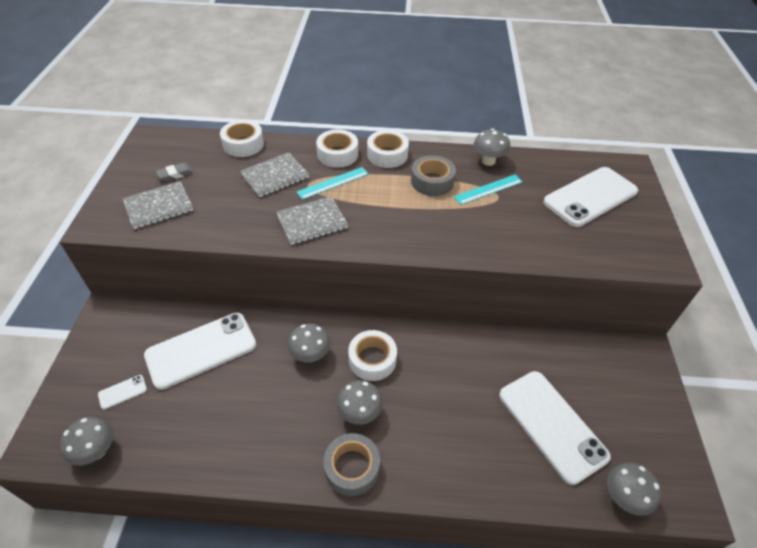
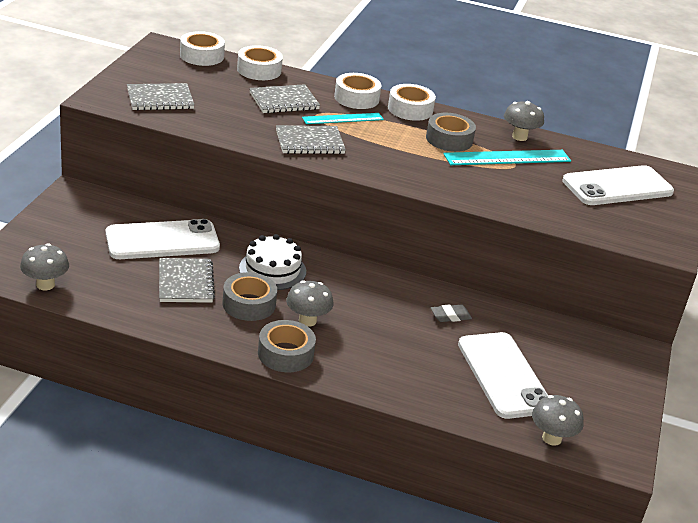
camera: 10 degrees right, 15 degrees down
white phone [98,375,147,410] -> none
grey eraser [156,163,194,181] -> grey eraser moved to [431,304,472,322]
grey mushroom [288,323,330,362] -> white cake [239,234,306,290]
white tape [348,330,397,381] -> white tape moved to [180,31,225,66]
turquoise ruler [454,175,523,205] -> turquoise ruler [443,150,571,165], size x1.54
none -> grey notebook [159,258,215,303]
none -> grey tape [222,272,277,321]

